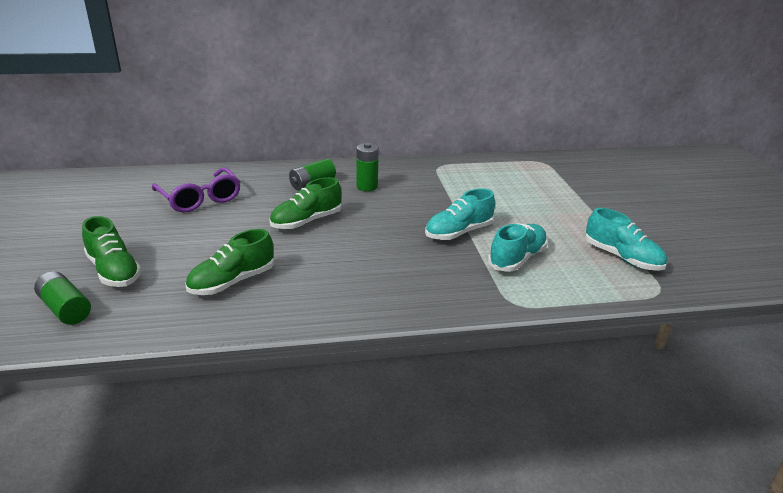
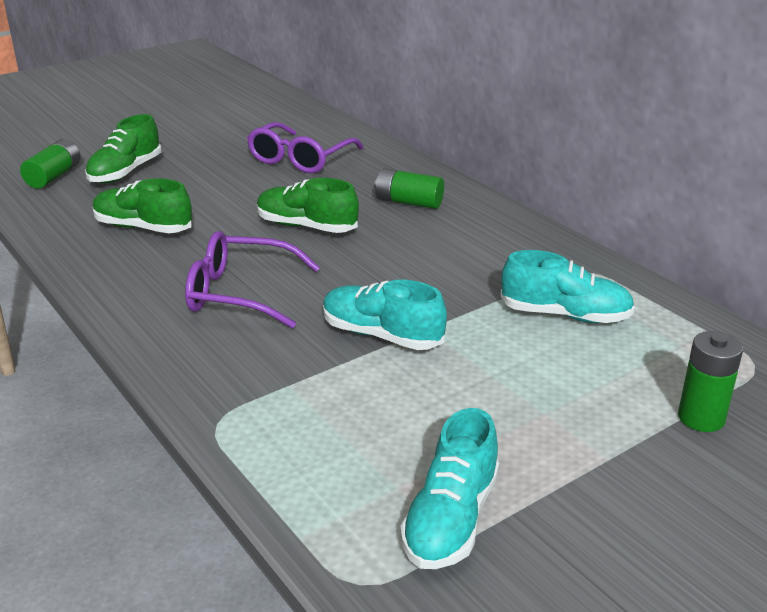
camera: 65 degrees right, 0 degrees up
green battery [356,143,379,191] -> green battery moved to [678,331,743,432]
turquoise shoe [488,223,548,272] -> turquoise shoe moved to [500,250,635,323]
none -> purple glasses [185,231,320,328]

